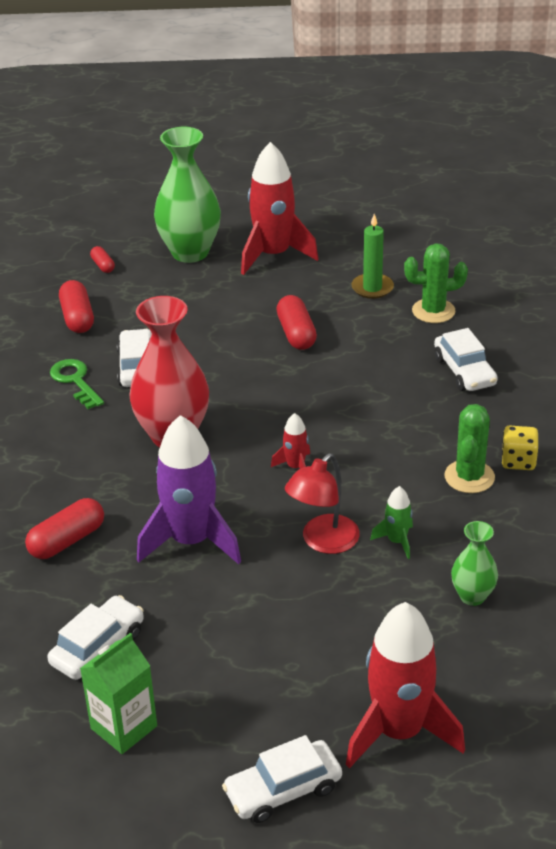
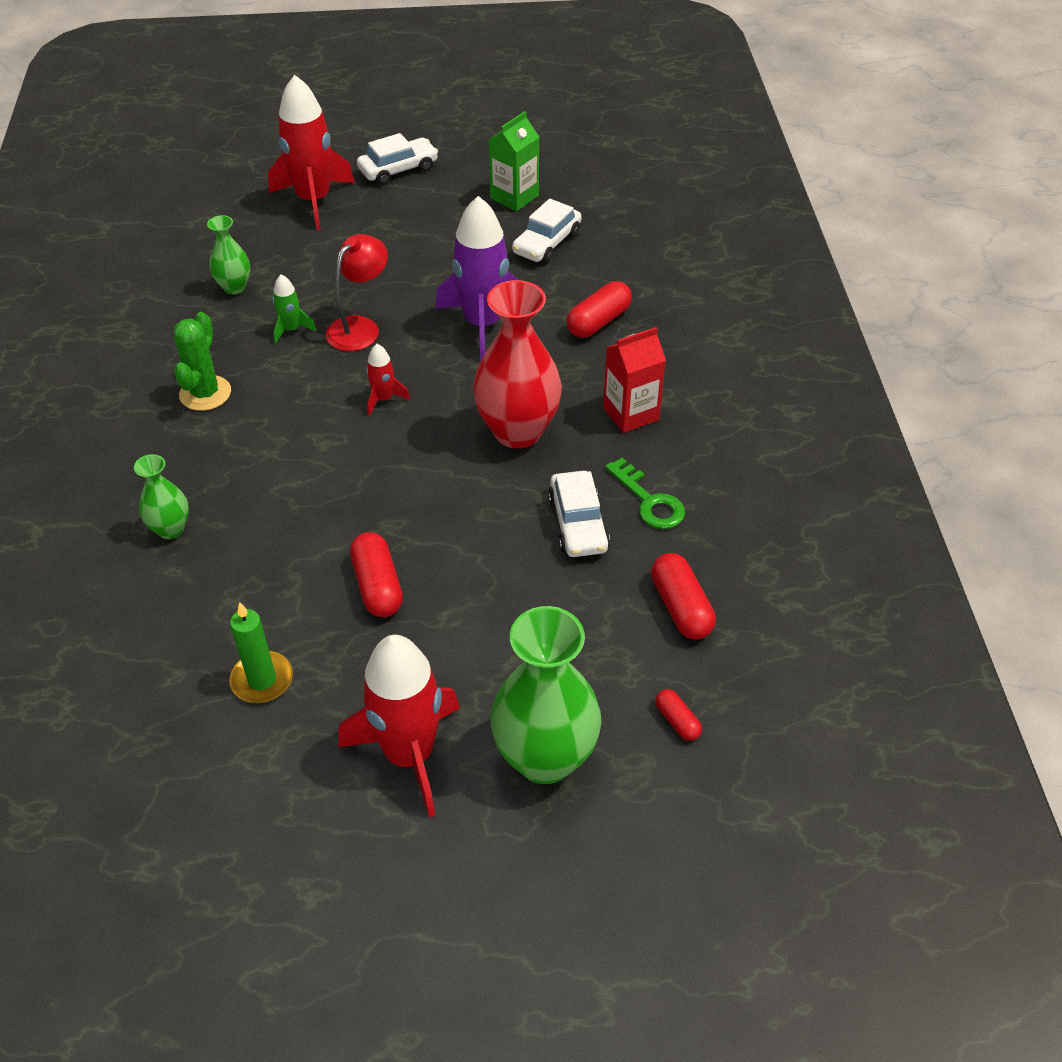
camera: 175 degrees right, 10 degrees up
green cactus [404,243,468,323] -> none
white car [434,328,498,391] -> green vase [134,454,189,539]
yellow dice [501,426,538,470] -> none
none -> red carton [603,327,666,433]

